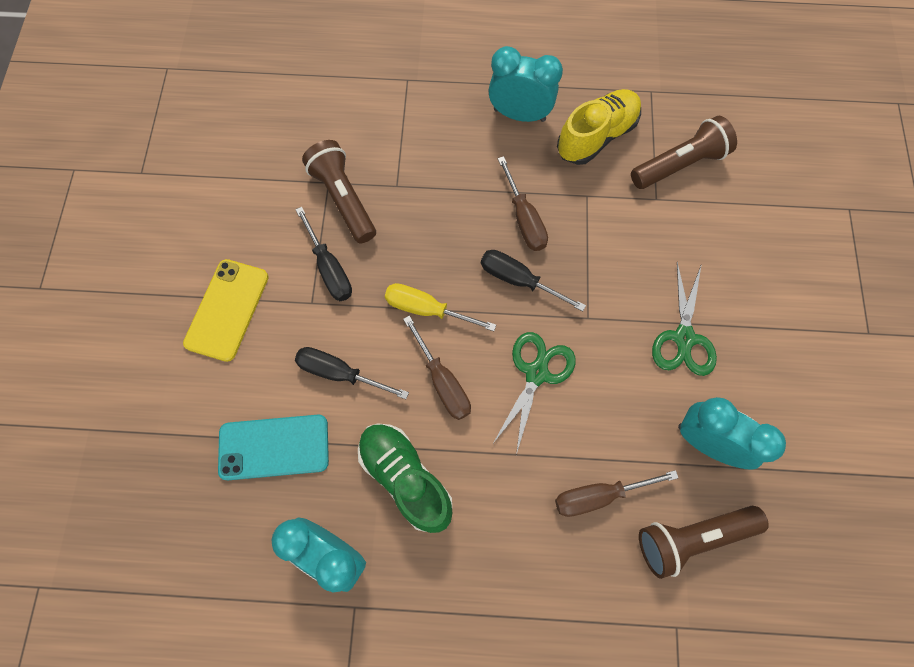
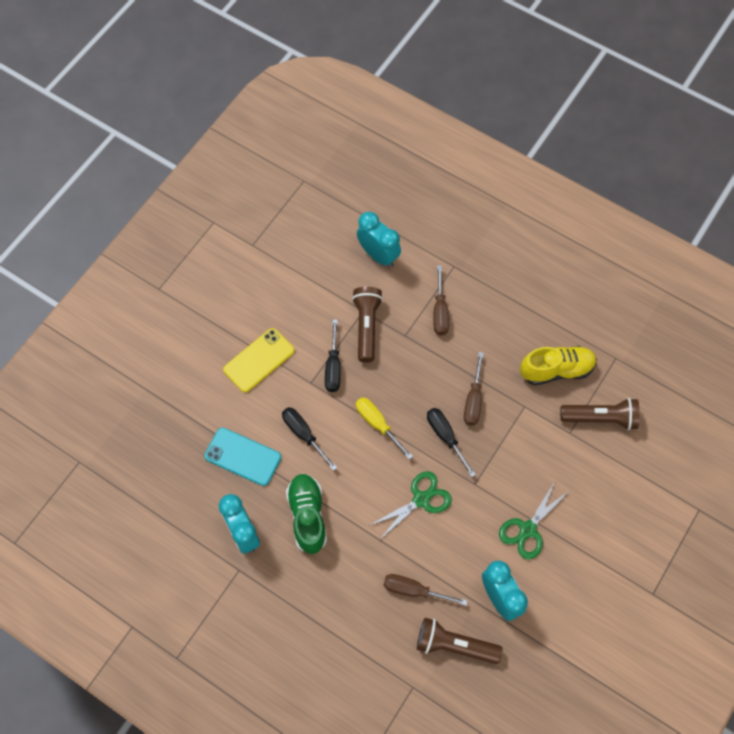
camera: 30 degrees right, 5 degrees down
brown screwdriver [403,315,471,420] -> brown screwdriver moved to [433,266,449,335]
turquoise clock [489,46,563,122] -> turquoise clock moved to [357,212,401,268]

